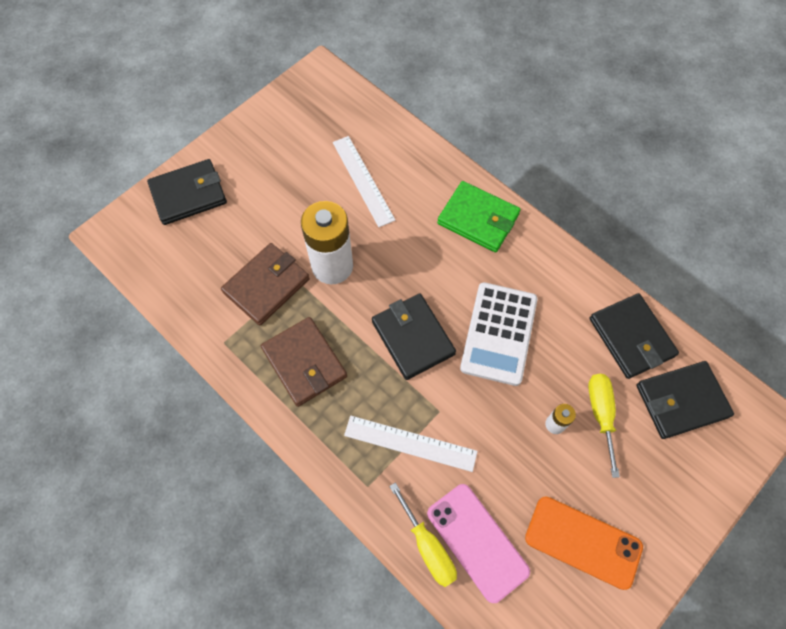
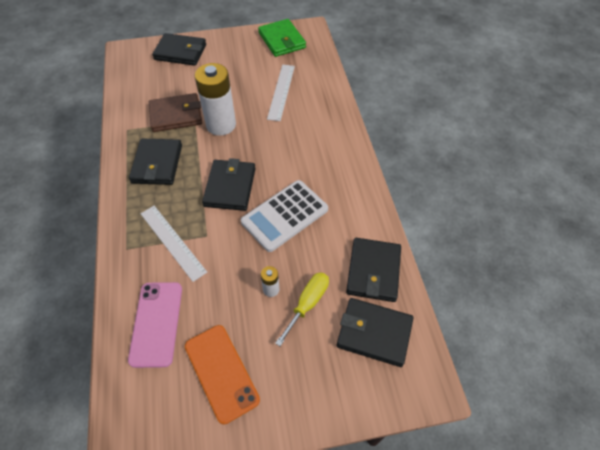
camera: 35 degrees right, 10 degrees down
brown wallet [261,317,347,407] -> black wallet [129,139,182,185]
yellow screwdriver [389,482,457,587] -> none
green wallet [437,181,521,252] -> green wallet moved to [258,19,306,57]

